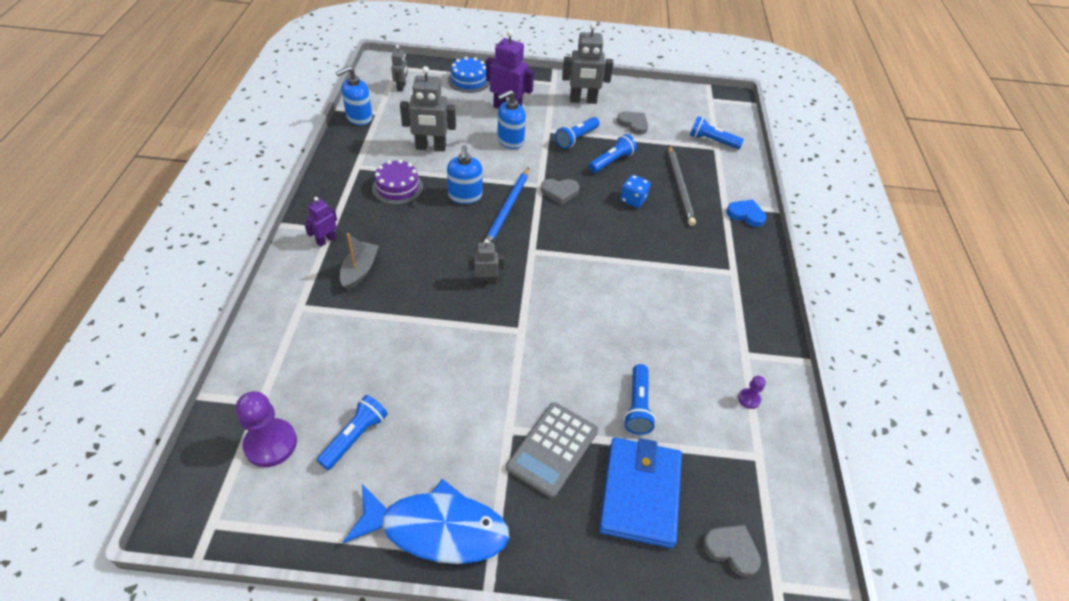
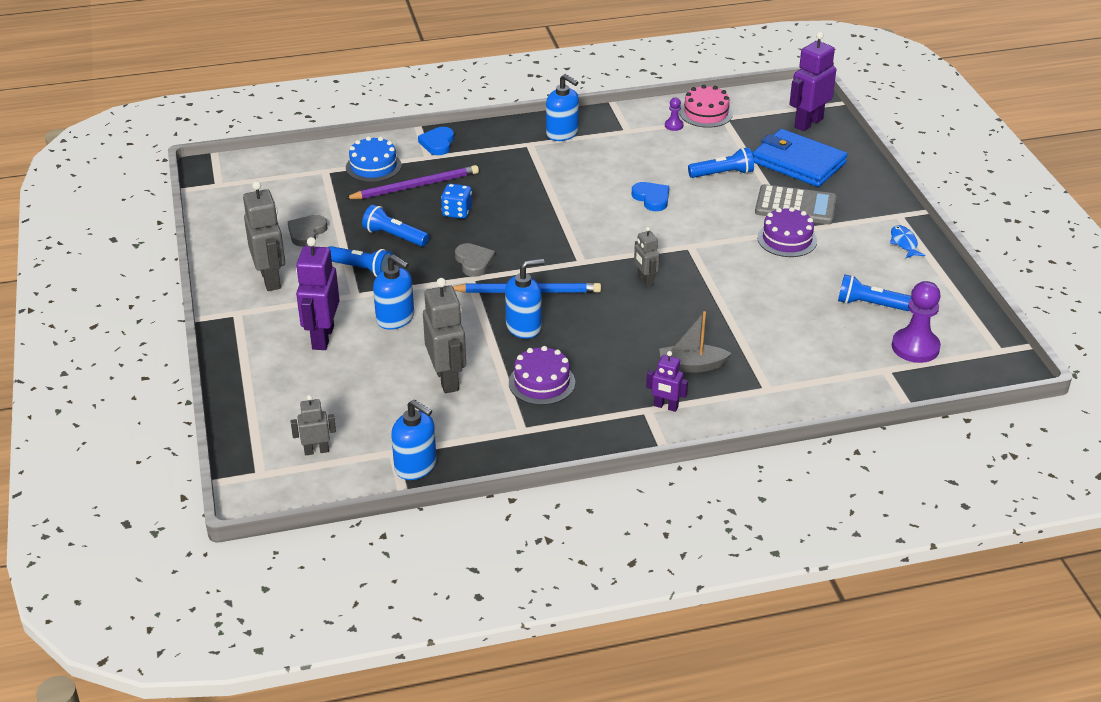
camera: 105 degrees left, 10 degrees down
blue fish [343,479,509,564] -> blue fish [890,225,925,258], size x0.42
blue cake [448,57,490,93] -> blue cake moved to [346,136,402,182]
blue wallet [599,438,682,548] -> blue wallet turned 45 degrees clockwise [752,129,848,187]
grey pencil [668,145,696,226] -> purple pencil [344,165,479,199]
blue flashlight [690,116,744,149] -> none
grey heart [703,525,761,577] -> purple robot [789,32,836,131]
none -> blue soap dispenser [546,74,579,141]
none -> blue heart [632,182,669,211]
none -> pink cake [680,85,733,128]
none -> purple cake [757,207,817,257]

